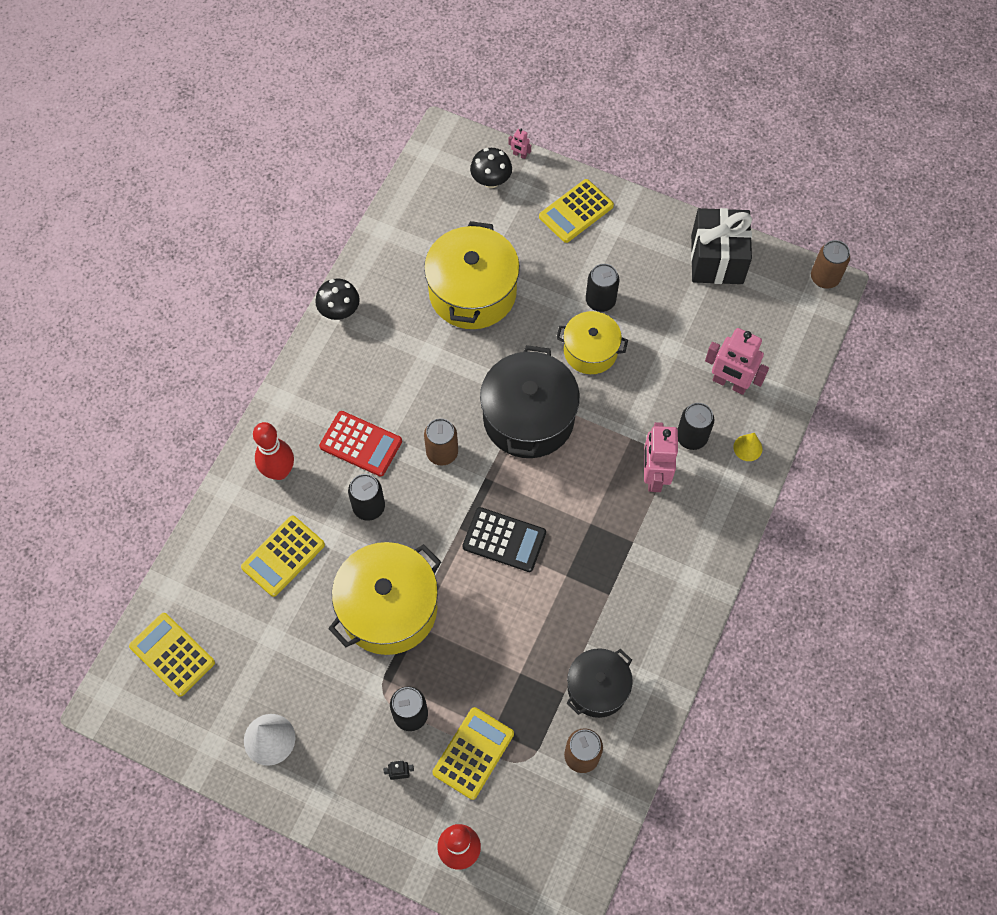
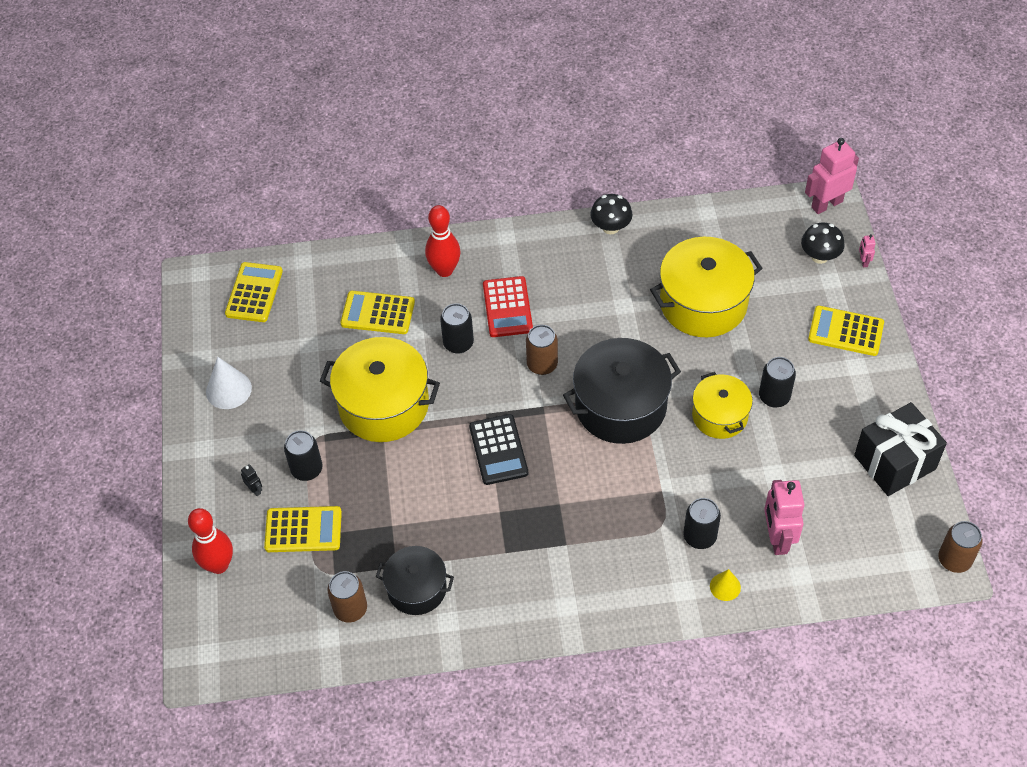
camera: 60 degrees right, 10 degrees down
pink robot [644,422,678,492] -> pink robot moved to [805,138,859,214]

